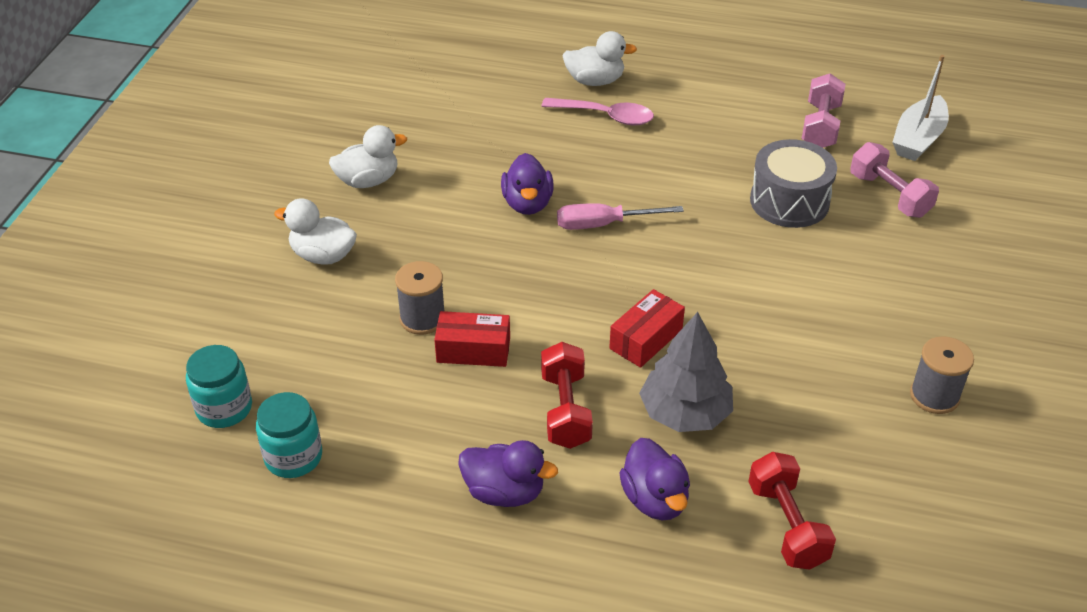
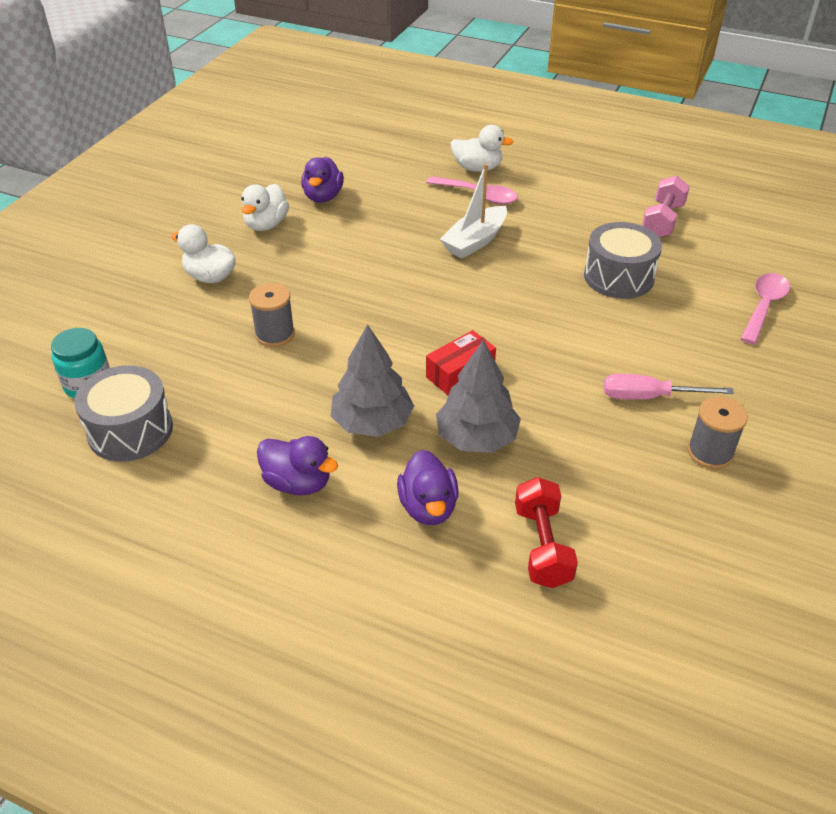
camera: 10 degrees right, 0 degrees up
turquoise jar [256,392,322,478] -> grey drum [74,365,173,462]
white duck [329,125,407,188] -> white duck turned 120 degrees clockwise [241,184,289,231]
red box [434,311,510,367] -> none
purple duck [501,153,554,215] -> purple duck moved to [301,157,344,203]
red dumbbell [541,342,593,449] -> grey tree [331,324,414,437]
pink screwdriver [557,203,684,230] -> pink screwdriver moved to [604,374,734,400]
pink dumbbell [850,142,939,218] -> none
white boat [892,55,949,161] -> white boat moved to [440,164,507,259]
none -> pink spoon [740,273,790,344]

